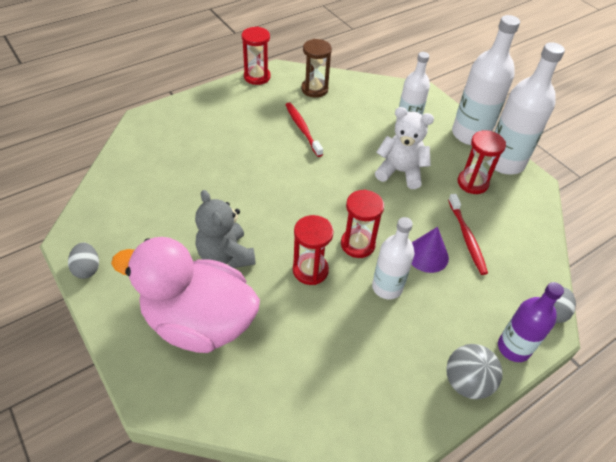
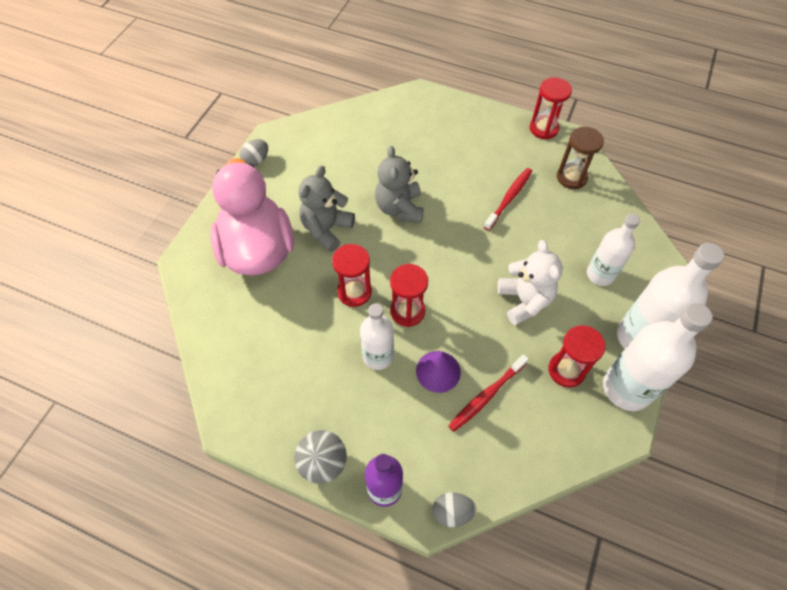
camera: 60 degrees right, 10 degrees up
none -> grey teddy bear [375,146,424,223]

